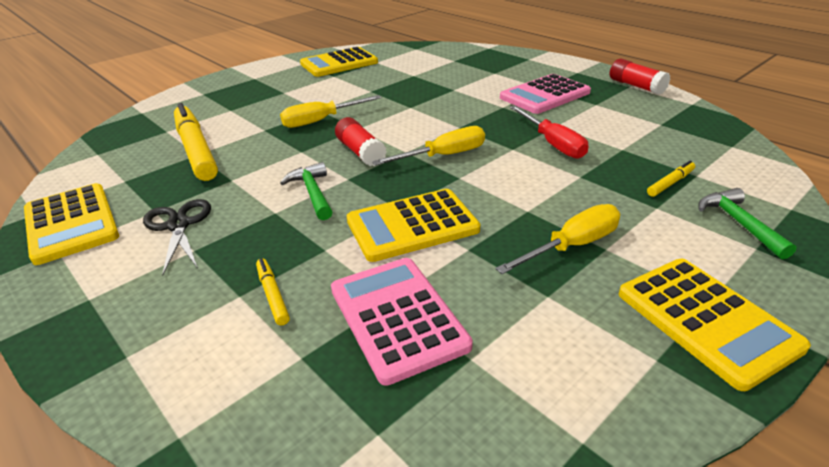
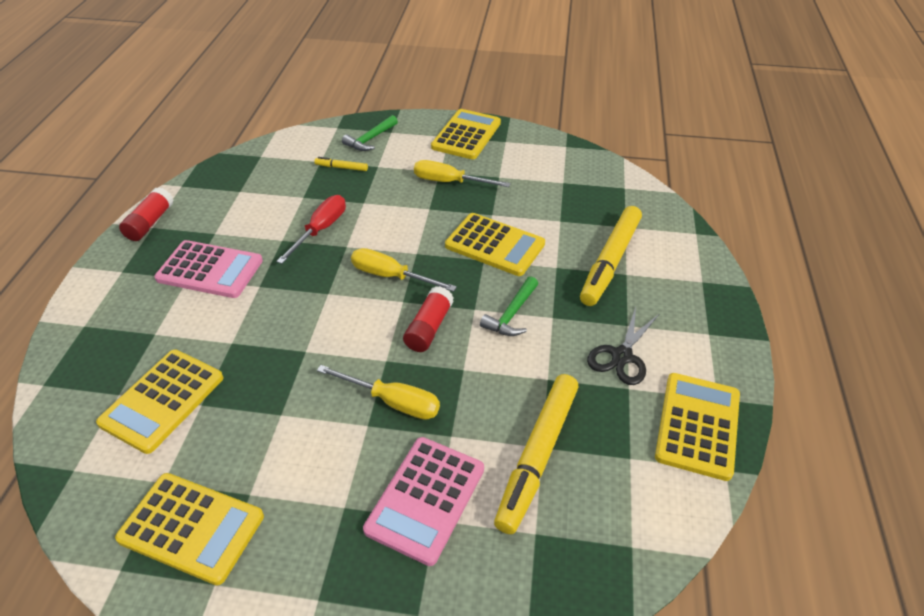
camera: 130 degrees left, 10 degrees up
yellow marker [256,258,290,325] -> yellow marker [580,206,642,306], size x2.30
pink calculator [331,258,473,386] -> pink calculator moved to [363,437,484,566]
none -> yellow calculator [96,350,224,454]

